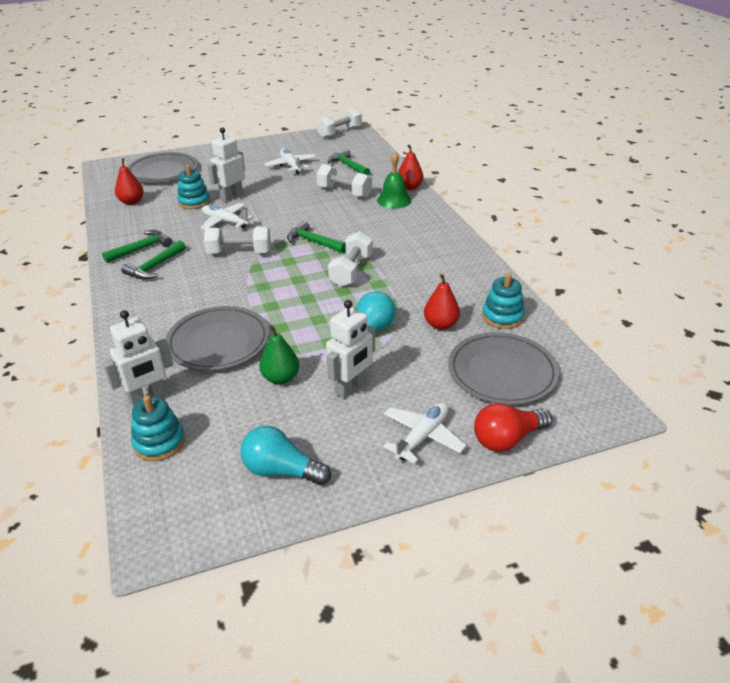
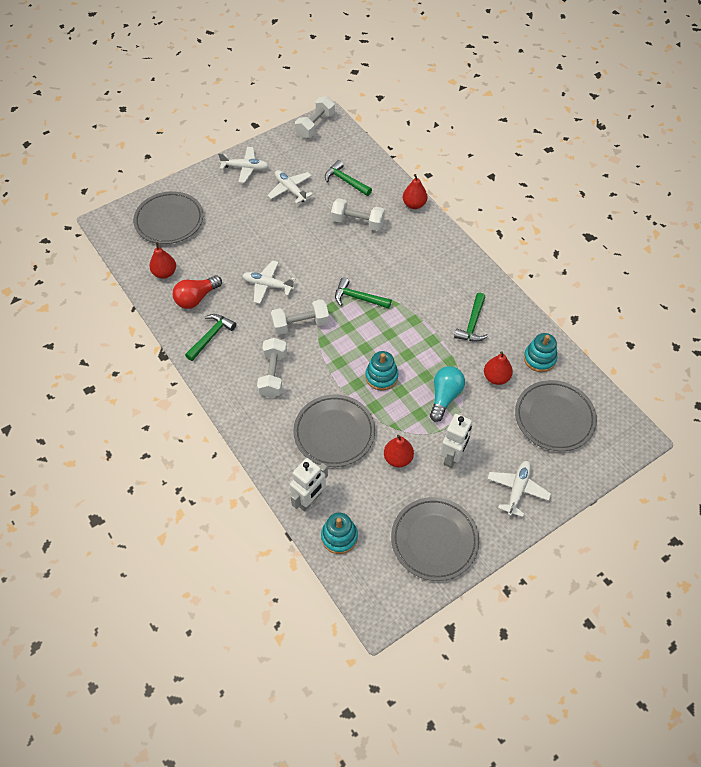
camera: 15 degrees left, 20 degrees up
green hammer [121,240,186,280] -> green hammer moved to [454,293,488,342]
turquoise stacking toy [177,165,210,209] -> turquoise stacking toy moved to [365,351,399,391]
white robot [208,127,245,202] -> none
turquoise light bulb [240,426,331,485] -> grey plate [391,497,479,581]
green pear [259,325,299,385] -> red pear [384,435,414,468]
white dumbbell [328,231,373,287] -> white dumbbell moved to [257,338,287,398]
green bell [377,152,411,209] -> none
red light bulb [474,403,552,452] -> red light bulb moved to [173,275,222,309]
none -> white plane [218,147,269,183]

